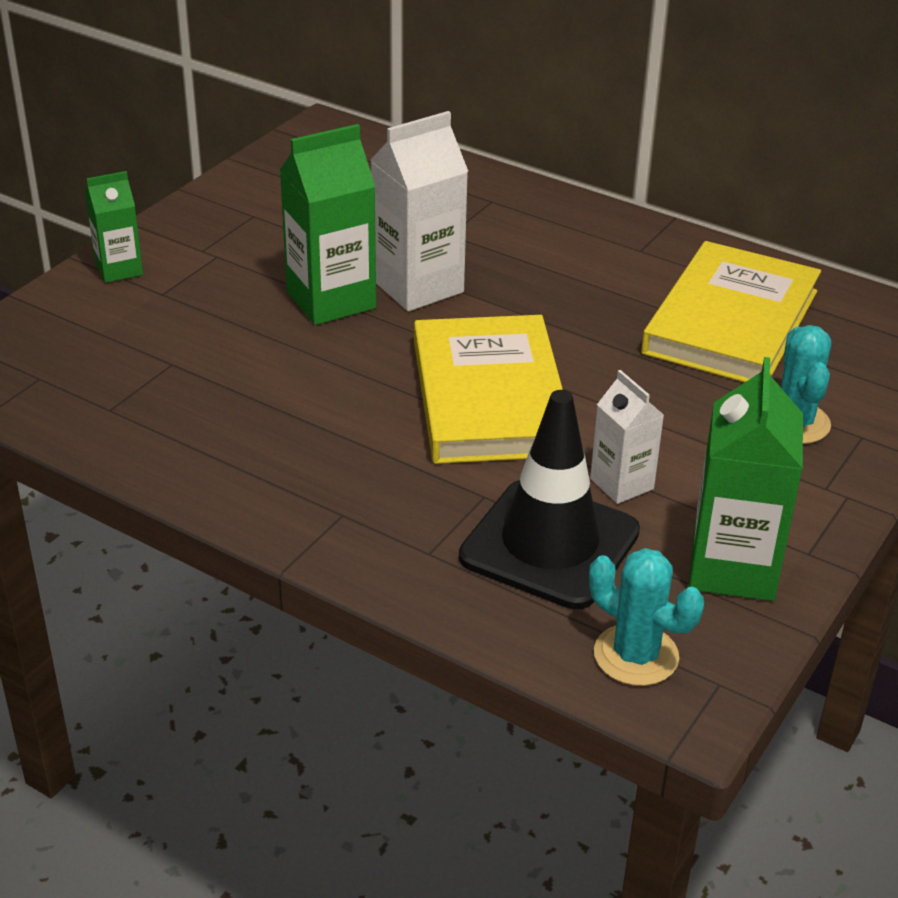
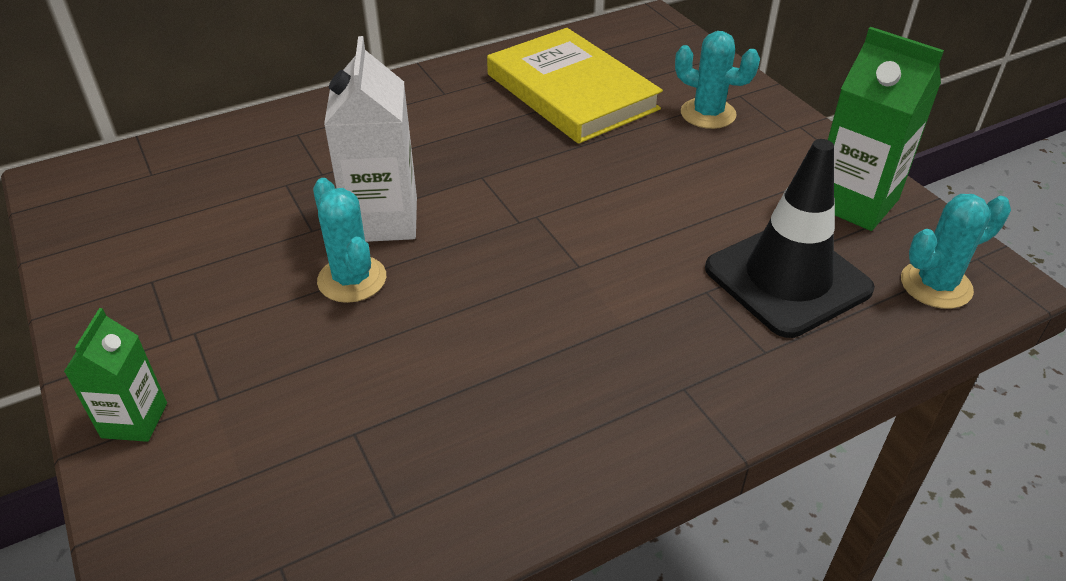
camera: 60 degrees left, 5 degrees up
green carton [279,124,376,325] -> turquoise cactus [313,178,386,303]
yellow book [414,315,563,464] -> none
white carton [590,370,664,504] -> none

